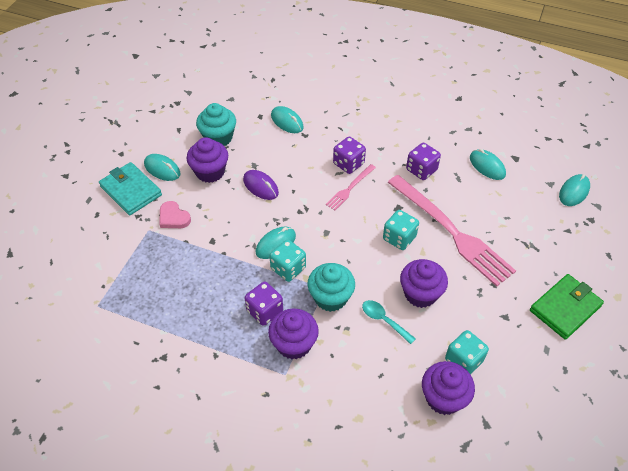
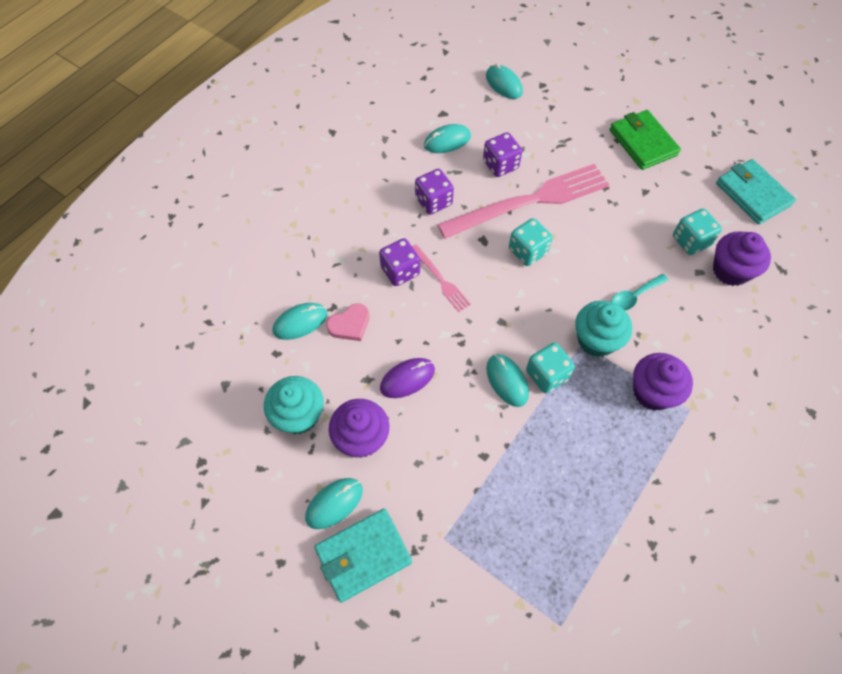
camera: 75 degrees left, 10 degrees up
pink heart [159,201,191,228] -> pink heart moved to [326,303,370,341]
purple dice [245,281,283,326] -> purple dice moved to [483,132,522,177]
purple cupcake [400,259,448,308] -> none
none -> turquoise wallet [716,159,796,225]

